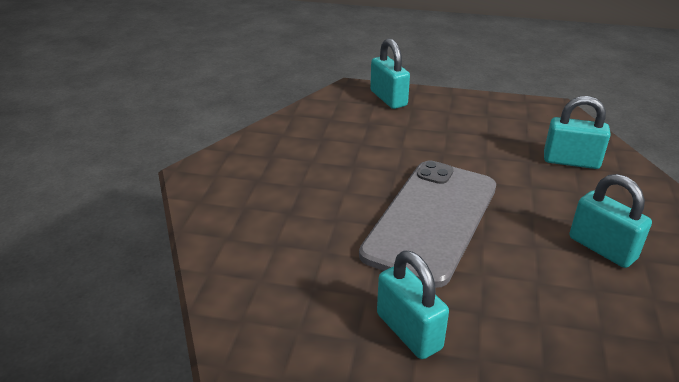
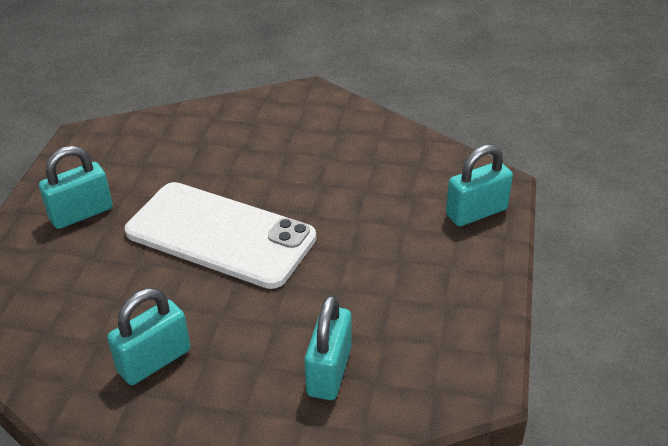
camera: 90 degrees right, 5 degrees up
grey phone [359,160,496,288] -> white phone [125,182,316,289]

